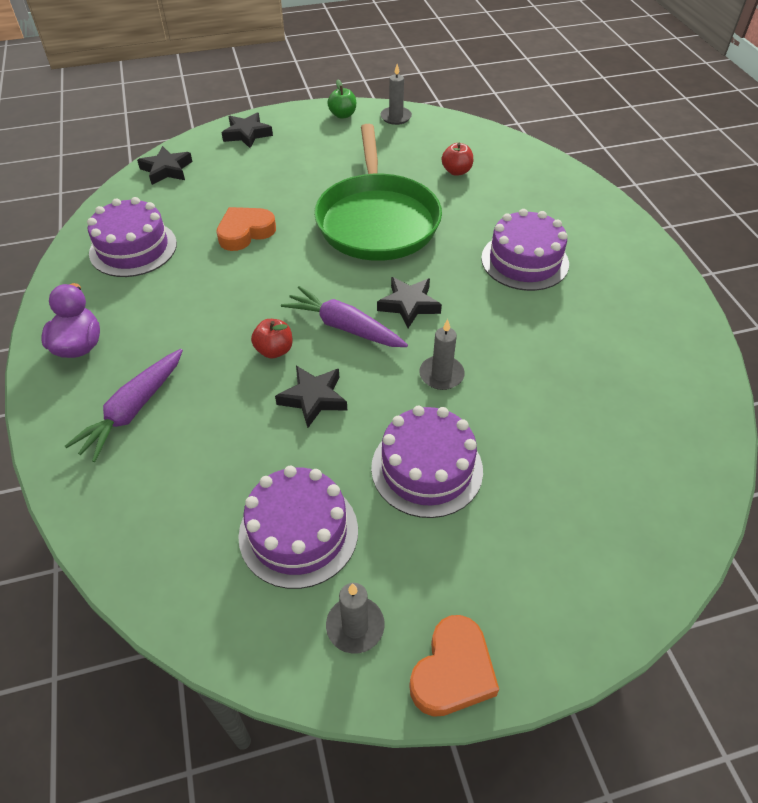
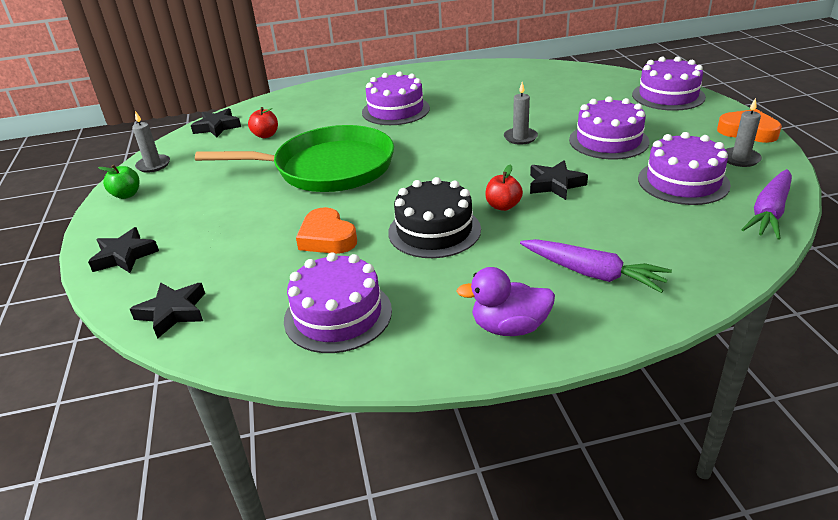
camera: 85 degrees left, 15 degrees down
purple carrot [281,286,408,347] -> purple carrot moved to [741,169,792,240]
black star [377,277,442,328] -> black star moved to [191,108,241,138]
none -> black cake [388,177,481,258]
none -> purple cake [632,56,706,111]

